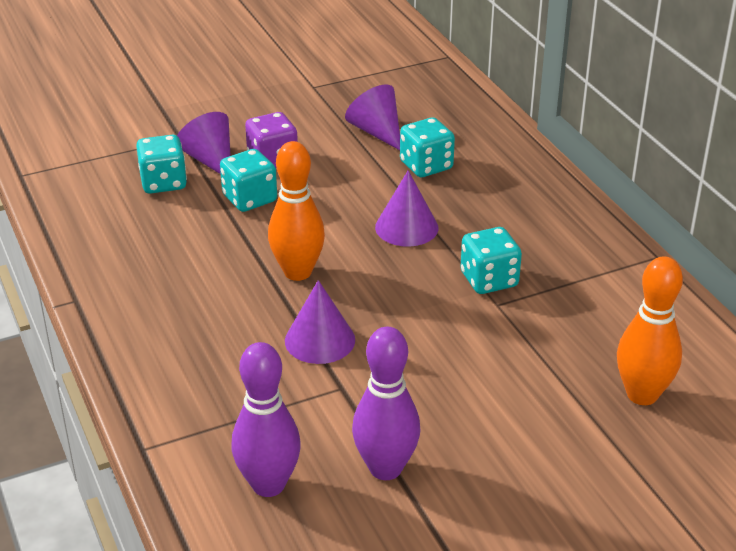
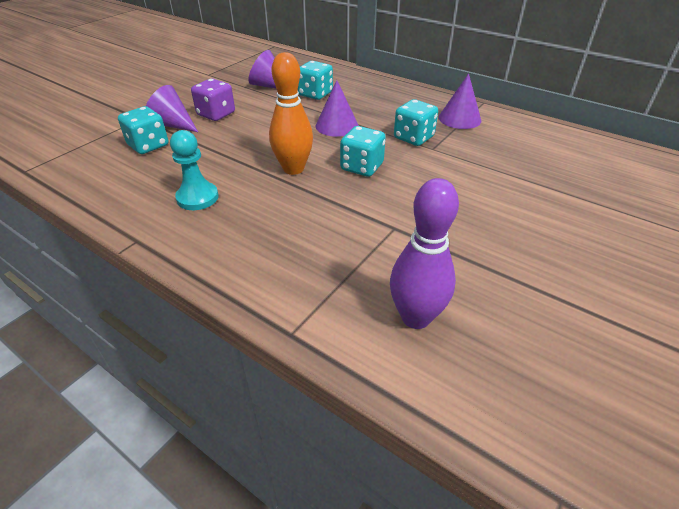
camera: 30 degrees left, 5 degrees up
turquoise dice [220,149,277,212] -> turquoise dice moved to [340,126,386,177]
purple cone [285,280,355,364] -> purple cone moved to [439,73,481,129]
purple bowling pin [352,327,420,480] -> none
orange bowling pin [617,256,683,405] -> none
none -> turquoise pawn [170,130,218,210]

